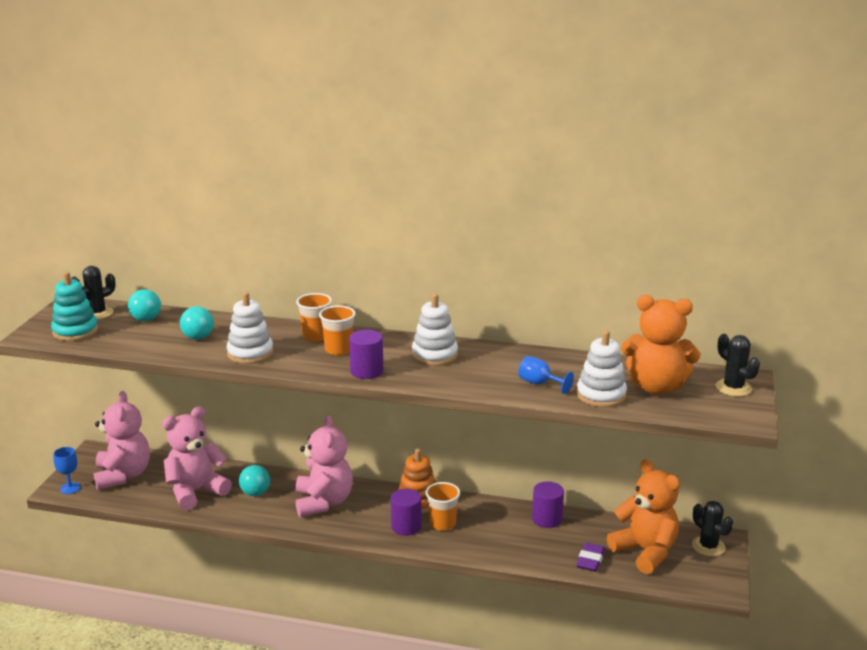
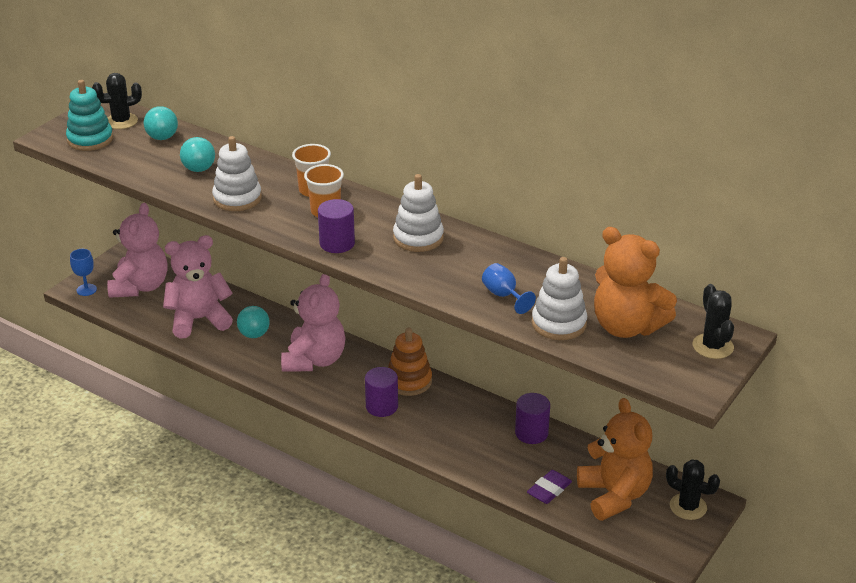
camera: 20 degrees right, 10 degrees up
orange cup [426,482,460,531] -> none
black cactus [692,501,733,557] -> black cactus turned 45 degrees counterclockwise [666,459,720,520]

